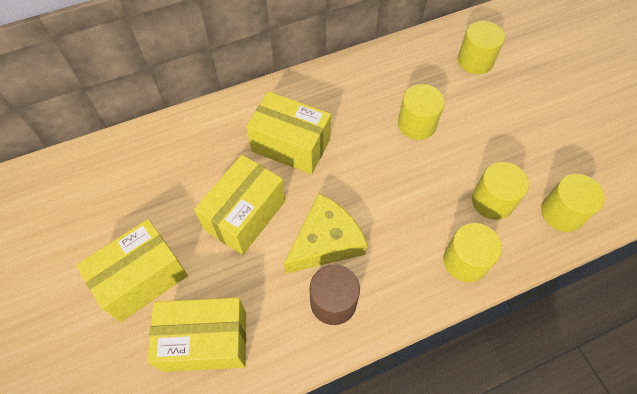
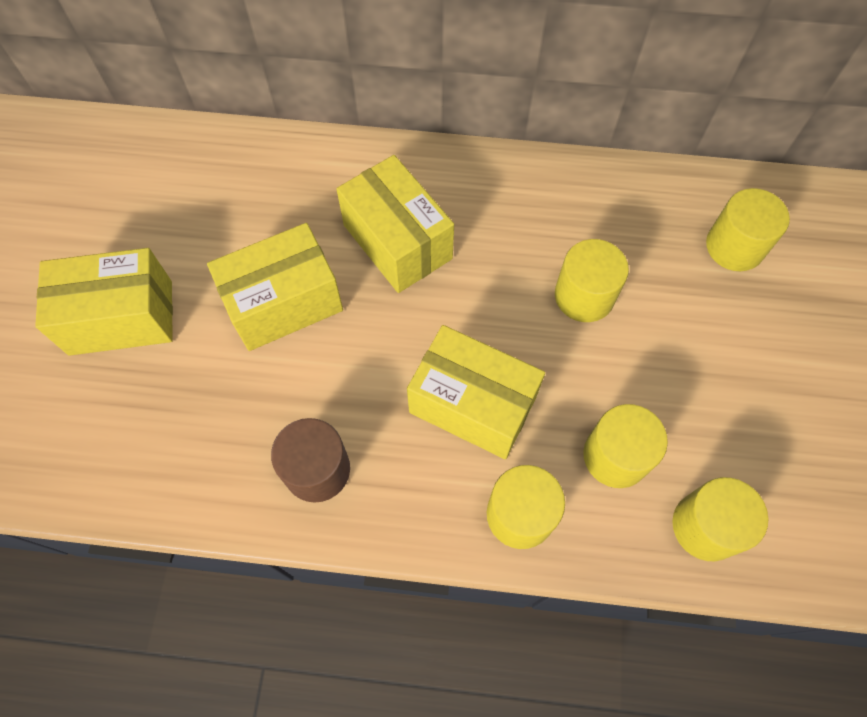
camera: 30 degrees right, 5 degrees up
yellow box [147,298,246,372] -> yellow box moved to [407,325,545,459]
yellow cheese [284,194,367,274] -> none

